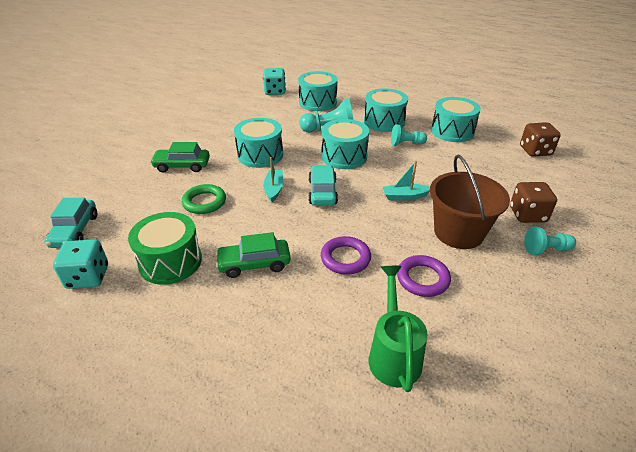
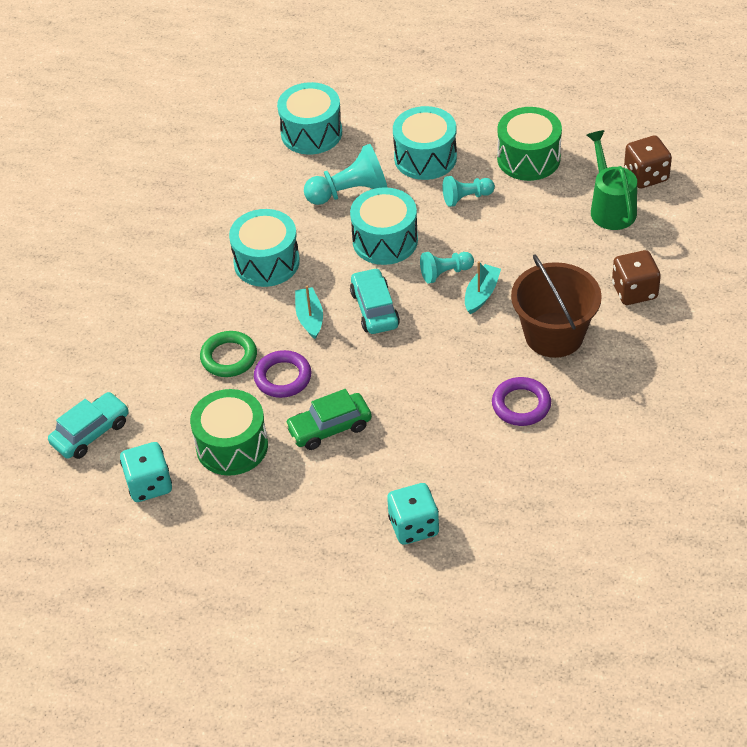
camera: 10 degrees left, 10 degrees up
turquoise car [45,198,97,248] -> turquoise car turned 120 degrees counterclockwise [48,392,129,459]
green car [150,142,210,173] -> none
turquoise dice [263,68,286,95] -> turquoise dice moved to [387,483,439,545]
purple ring [321,236,371,275] -> purple ring moved to [254,350,311,398]
green watering can [369,266,428,392] -> green watering can moved to [587,130,637,230]
turquoise boat [383,161,430,200] -> turquoise boat turned 135 degrees clockwise [465,261,501,314]
turquoise drum [431,97,481,142] -> green drum [497,107,562,181]
turquoise pawn [524,227,576,255] -> turquoise pawn moved to [420,252,474,284]

